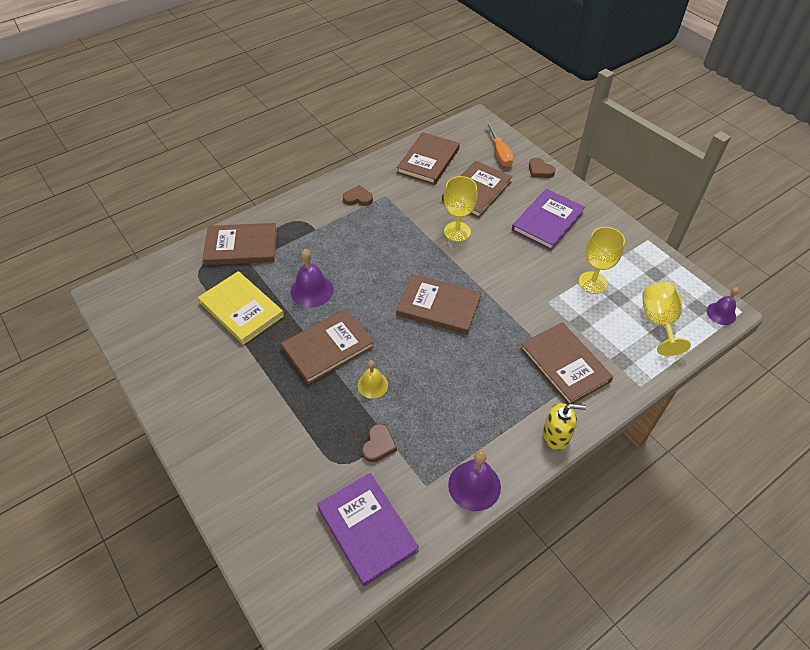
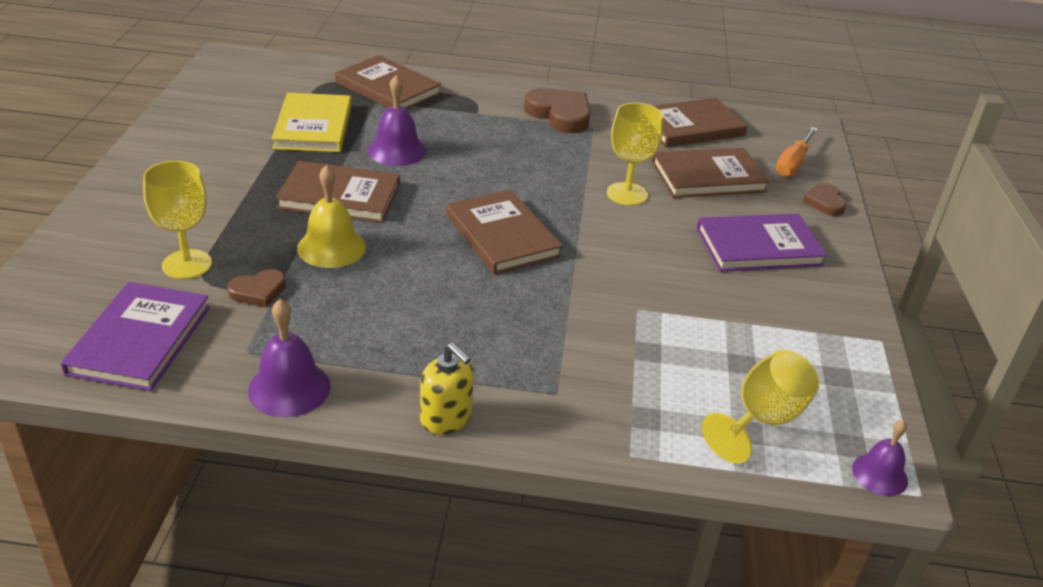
camera: 40 degrees right, 15 degrees down
brown heart [343,185,373,206] -> brown heart [524,88,590,133], size x1.77
yellow bell [357,360,388,399] -> yellow bell [297,165,366,268], size x1.54
brown book [520,322,613,404] -> none
yellow goblet [578,227,625,294] -> yellow goblet moved to [143,161,212,279]

